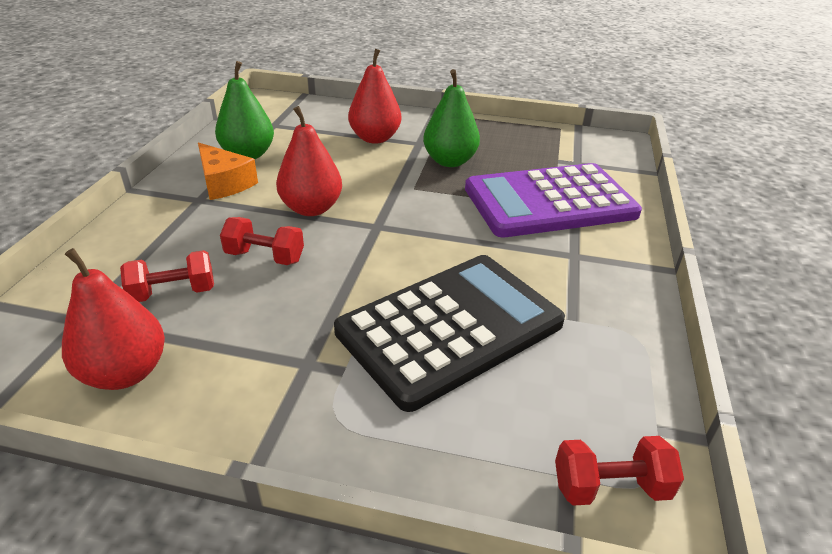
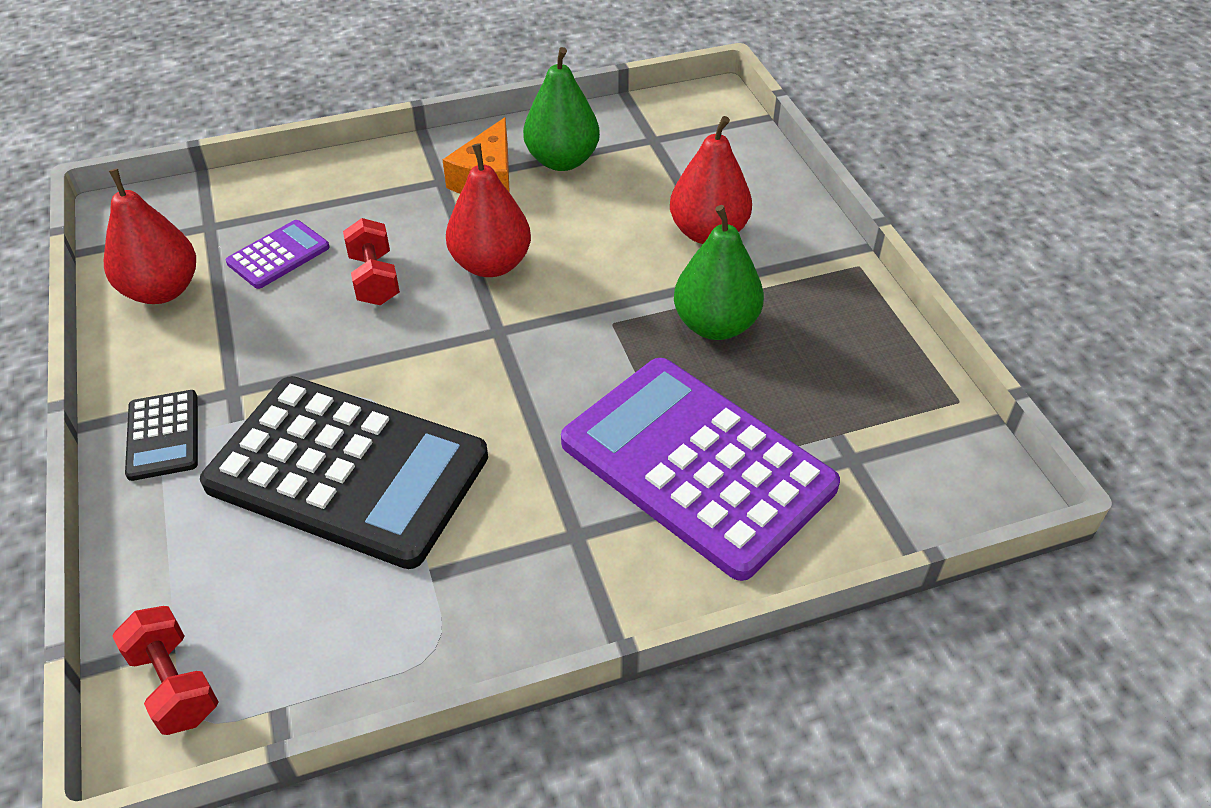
camera: 60 degrees right, 10 degrees up
red dumbbell [120,250,214,302] -> purple calculator [226,220,330,289]
none -> black calculator [125,390,198,481]

